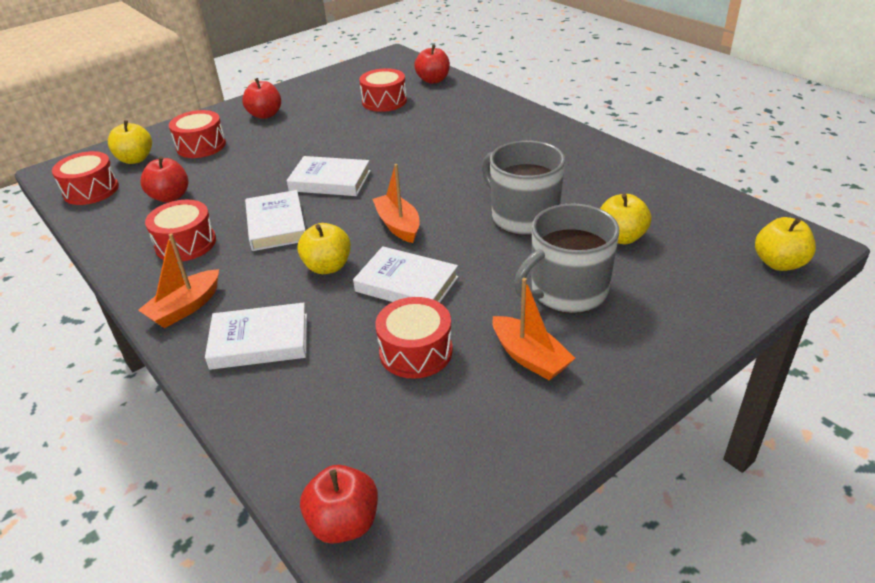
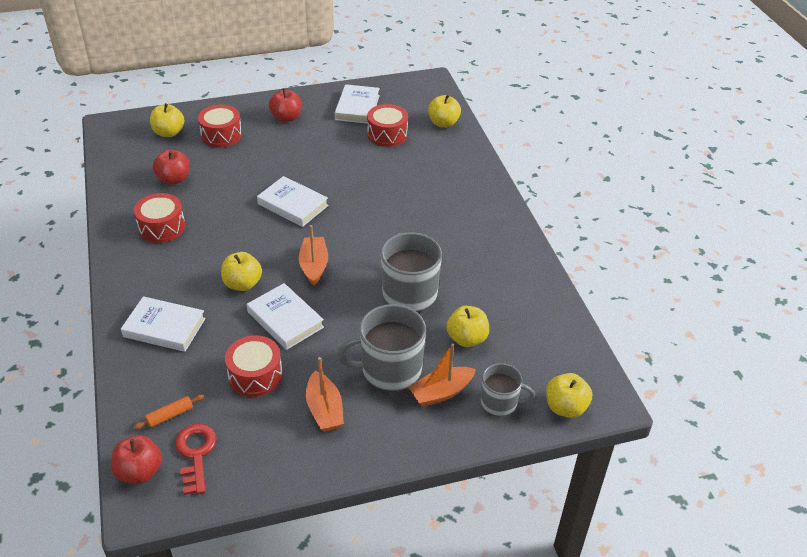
camera: 20 degrees right, 5 degrees up
red drum [52,151,119,205] -> none
orange boat [138,233,219,328] -> orange boat moved to [408,344,476,407]
white book [245,190,305,251] -> white book moved to [335,84,380,124]
red apple [414,44,450,84] -> yellow apple [428,94,461,128]
none -> orange rolling pin [133,394,204,430]
none -> red key [175,424,217,495]
none -> grey mug [481,363,535,416]

